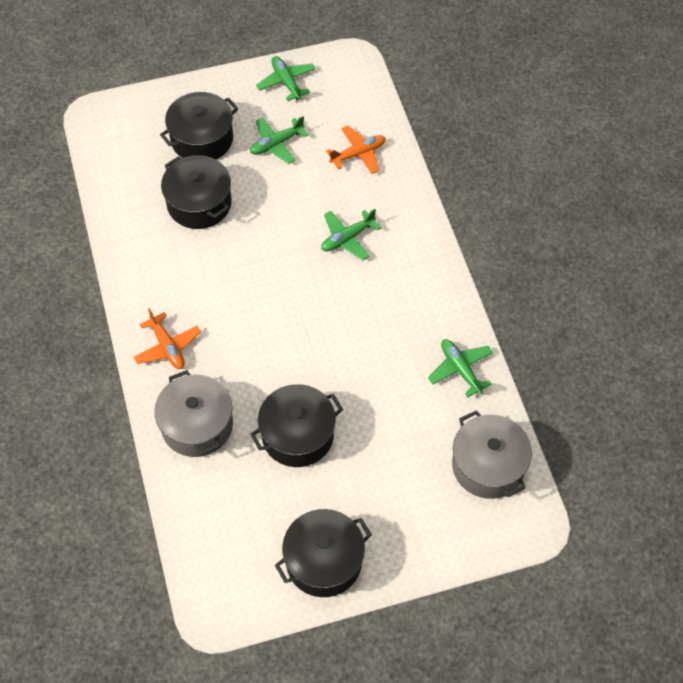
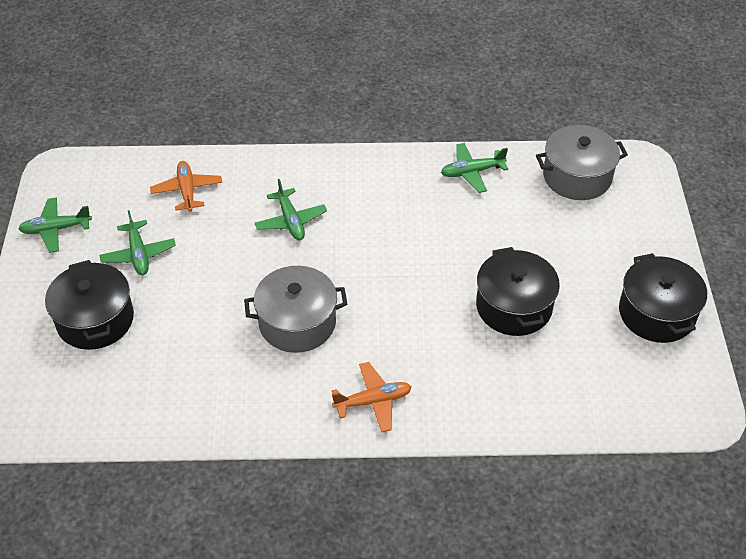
camera: 75 degrees left, 10 degrees down
grey pot [155,370,233,457] -> grey pot moved to [244,266,347,353]
black pot [161,155,232,229] -> none

